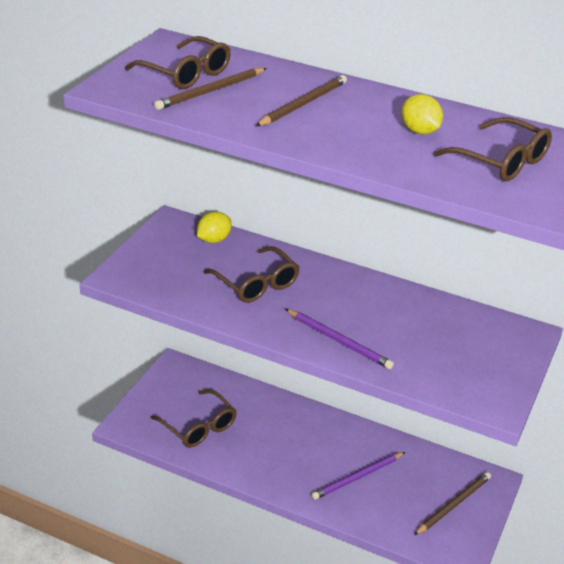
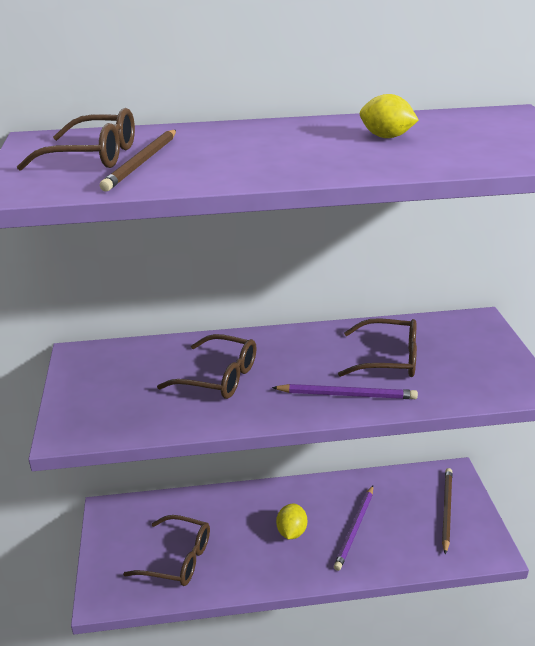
camera: 30 degrees left, 5 degrees down
yellow lemon [197,212,231,243] -> yellow lemon moved to [276,504,307,539]
brown pencil [256,75,347,126] -> none
brown glasses [434,117,552,181] -> brown glasses moved to [338,318,417,377]

